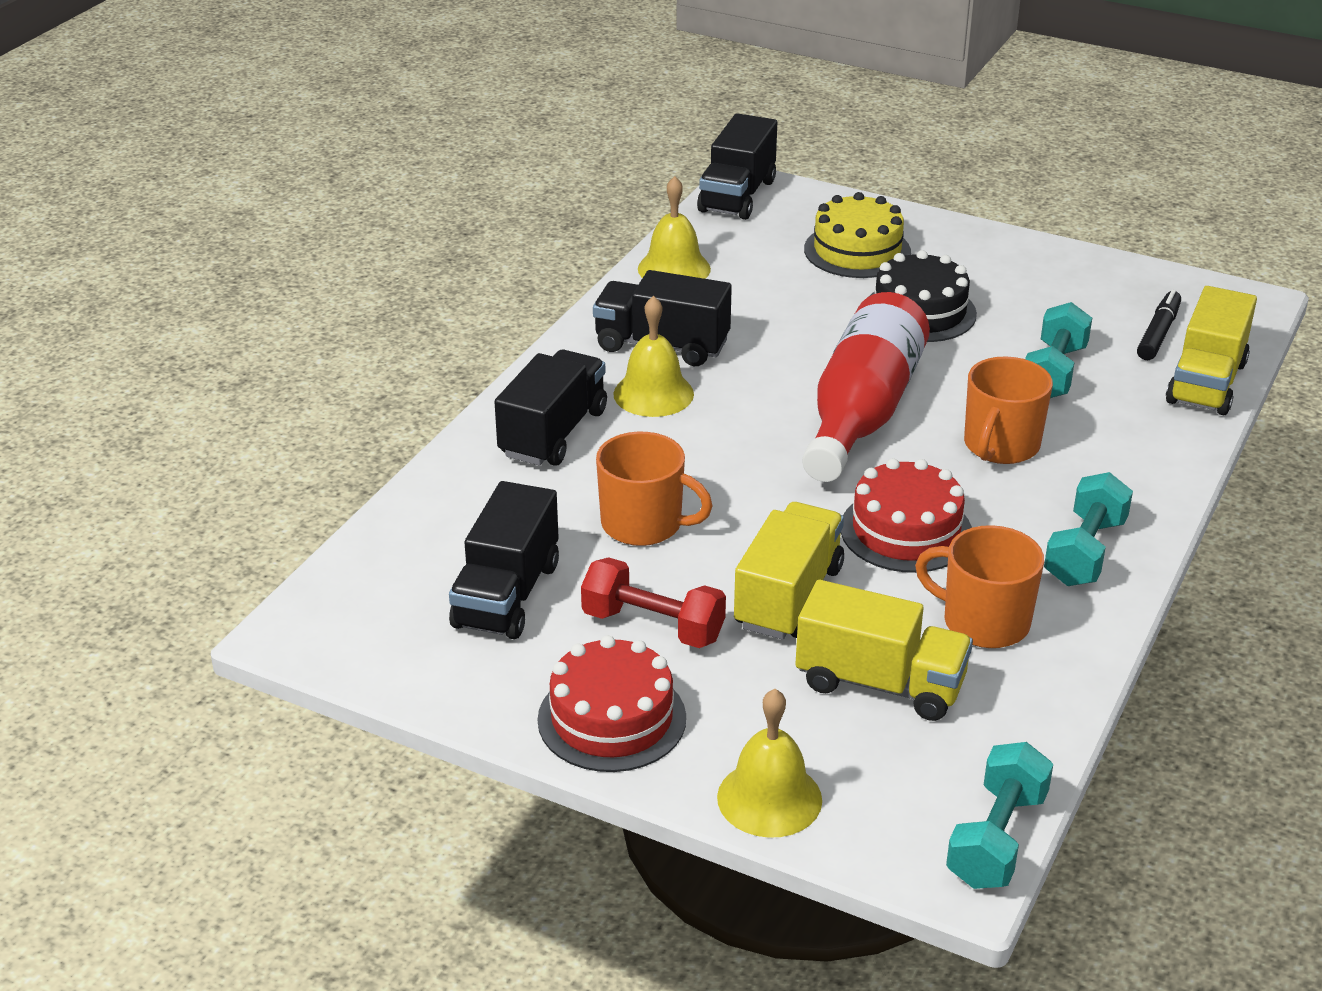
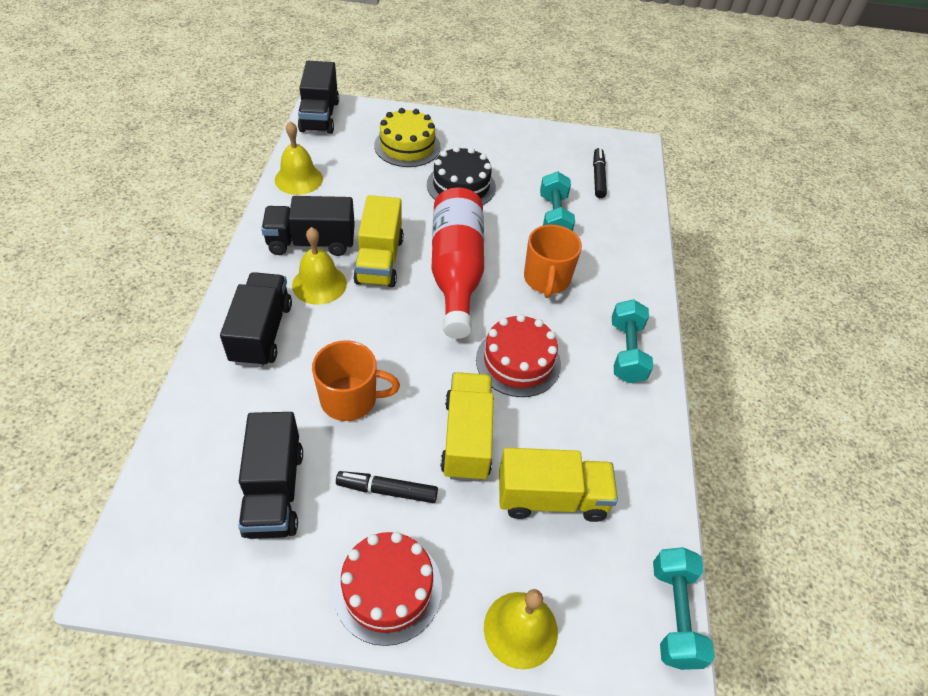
camera: 25 degrees left, 15 degrees up
red dumbbell [581,557,726,648] -> black marker [336,471,438,503]
orange mug [915,525,1044,648] -> none
yellow truck [1166,286,1257,415] -> yellow truck moved to [353,195,404,288]

